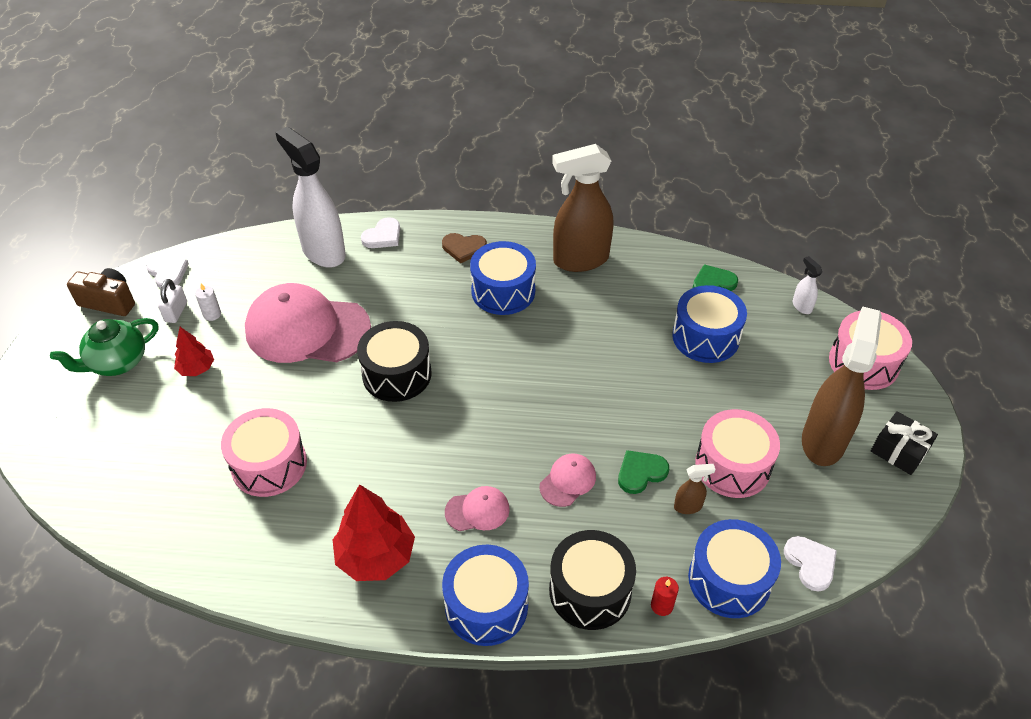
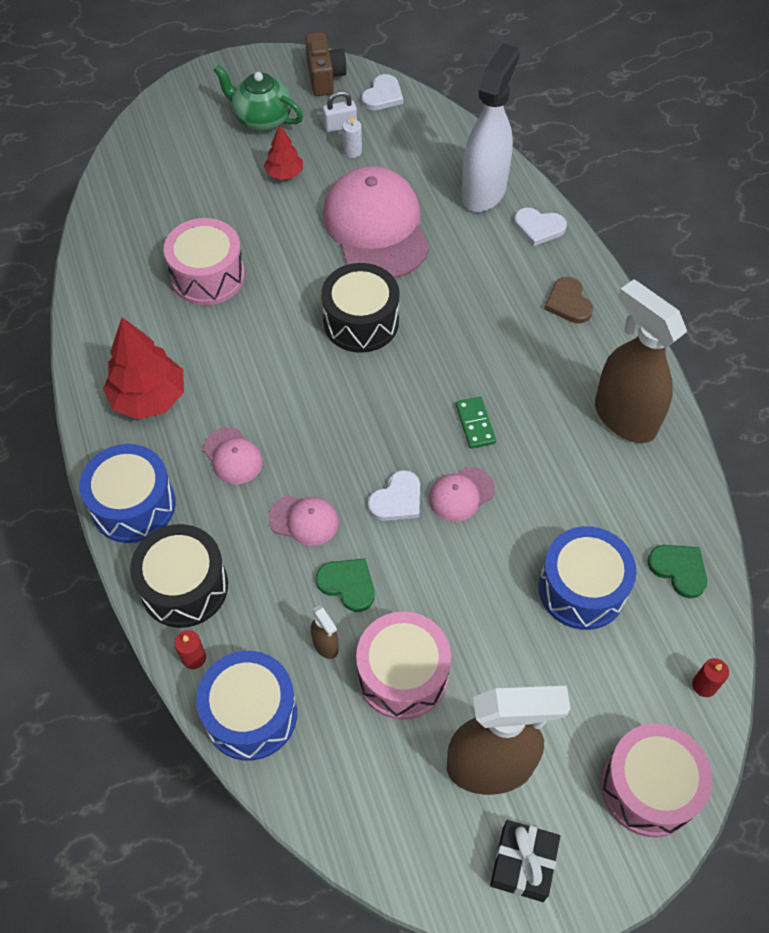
camera: 65 degrees right, 10 degrees up
blue drum [470,241,536,315] -> none
white heart [784,536,837,591] -> white heart moved to [368,470,420,521]
white spray bottle [793,256,822,314] -> red candle [692,658,729,697]
none -> pink cap [429,467,495,522]
none -> green domino [456,397,496,449]

